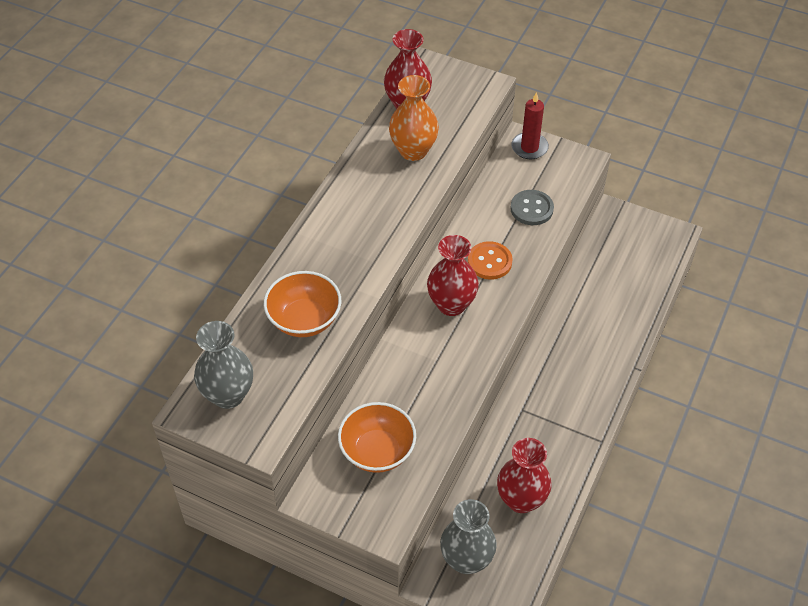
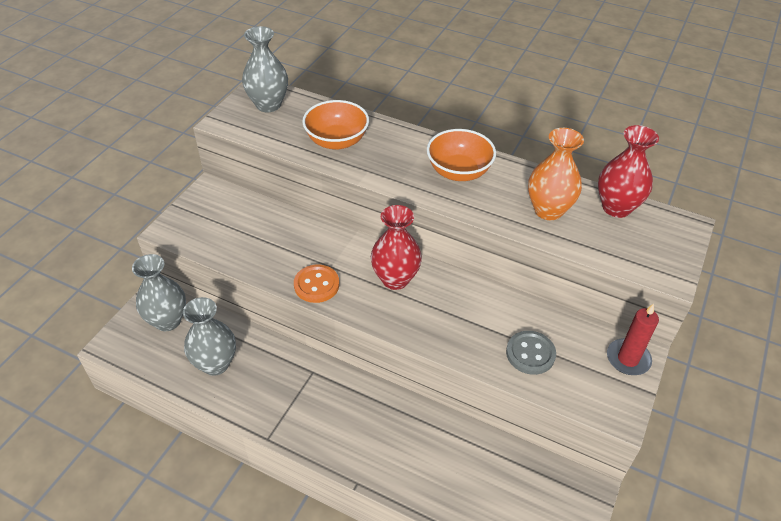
camera: 90 degrees right, 5 degrees down
orange bowl [338,402,416,473] -> orange bowl moved to [427,129,496,181]
orange button [468,241,513,280] -> orange button moved to [294,264,339,303]
red vase [497,438,552,513] -> grey vase [183,297,236,376]

